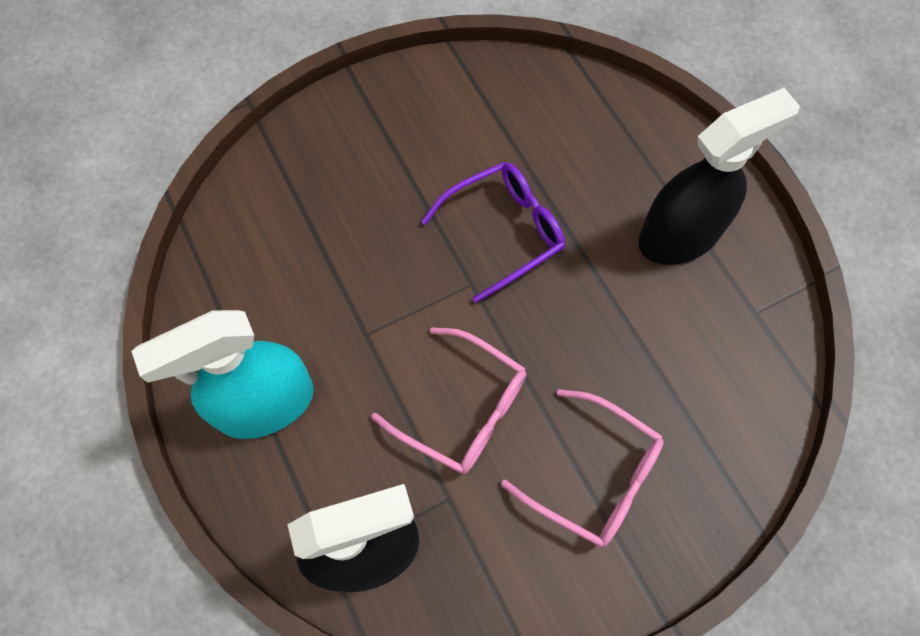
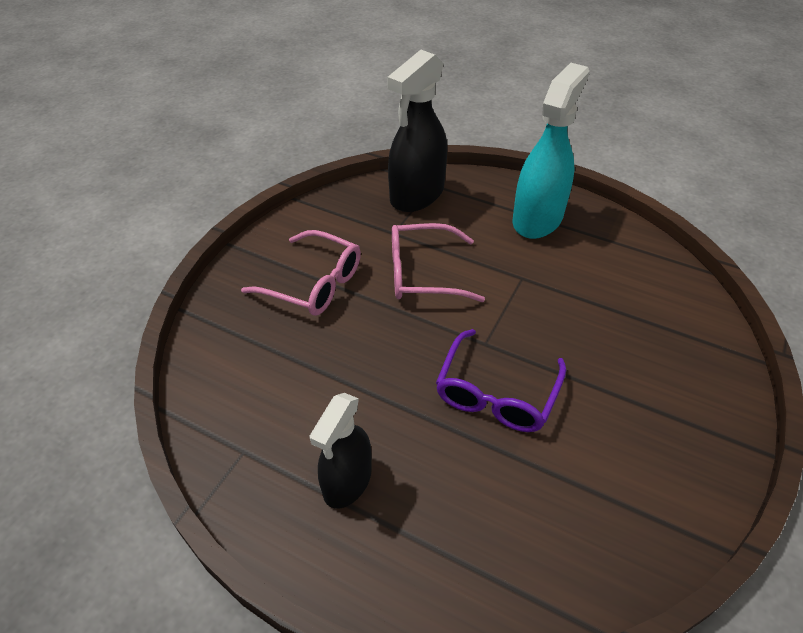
camera: 145 degrees right, 20 degrees down
pink glasses [501,389,664,547] -> pink glasses turned 150 degrees counterclockwise [241,230,361,316]
black spray bottle [638,88,800,265] -> black spray bottle [309,393,372,509], size x0.64

